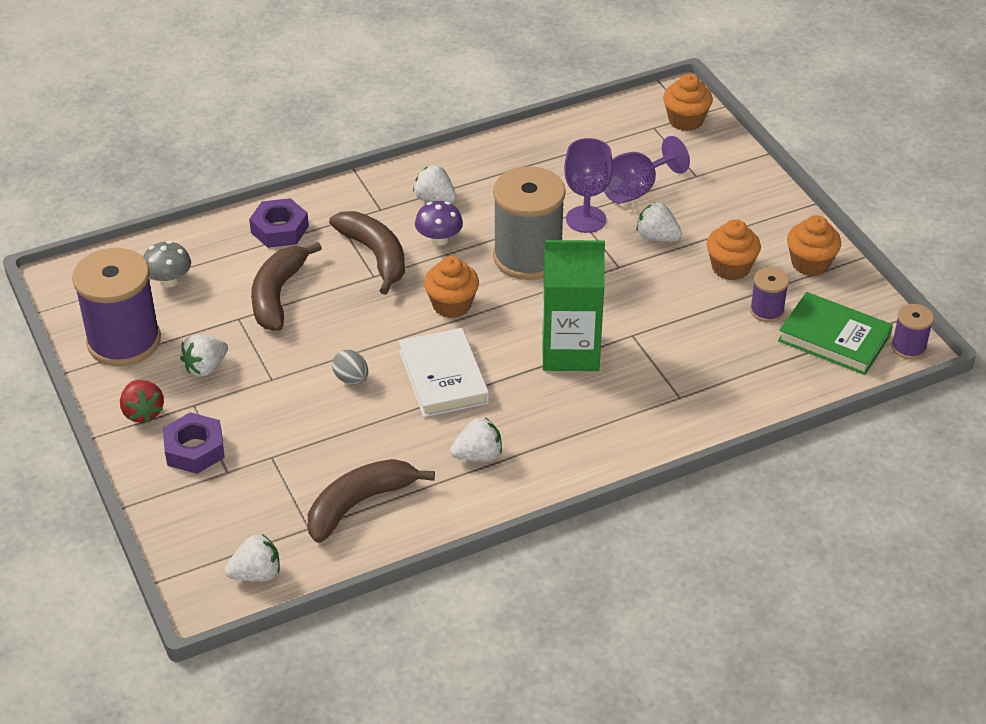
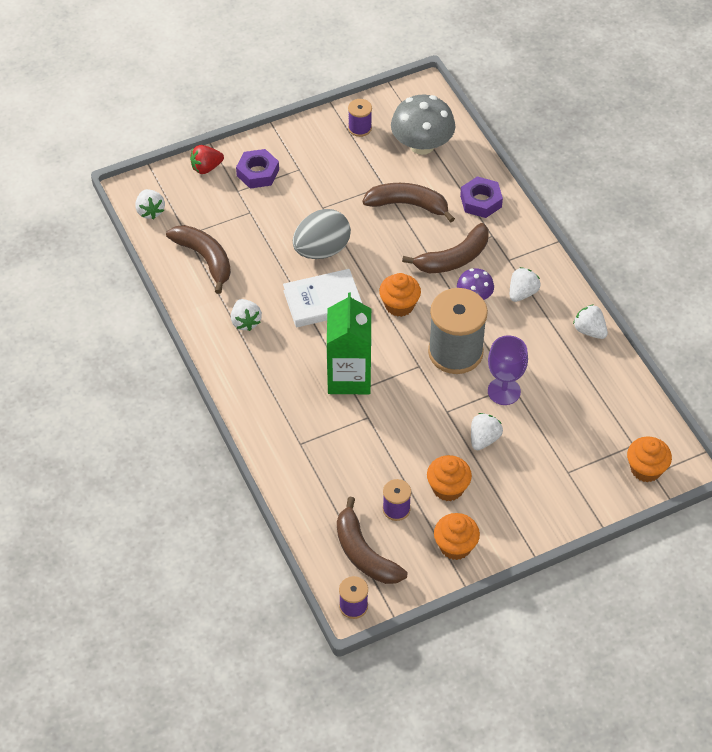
camera: 90 degrees right, 10 degrees up
purple spool [72,248,161,366] -> purple spool [348,99,372,137], size x0.47
red strawberry [120,380,164,423] -> red strawberry moved to [190,145,224,174]
grey mushroom [143,241,191,287] -> grey mushroom [391,95,455,155], size x1.83
white strawberry [180,334,228,376] -> white strawberry moved to [573,304,608,339]
grey egg [332,350,368,385] -> grey egg [293,209,351,259], size x2.06
purple goblet [604,136,690,204] -> none
green book [778,292,893,375] -> brown banana [337,497,408,584]

